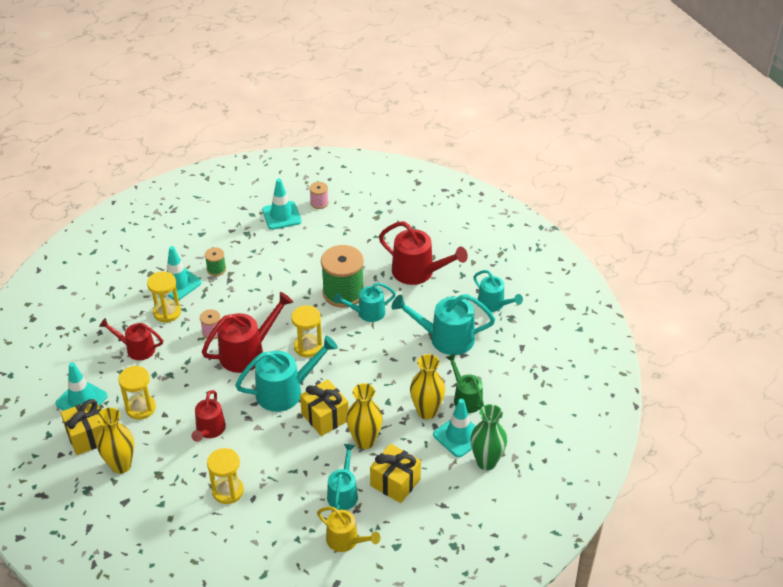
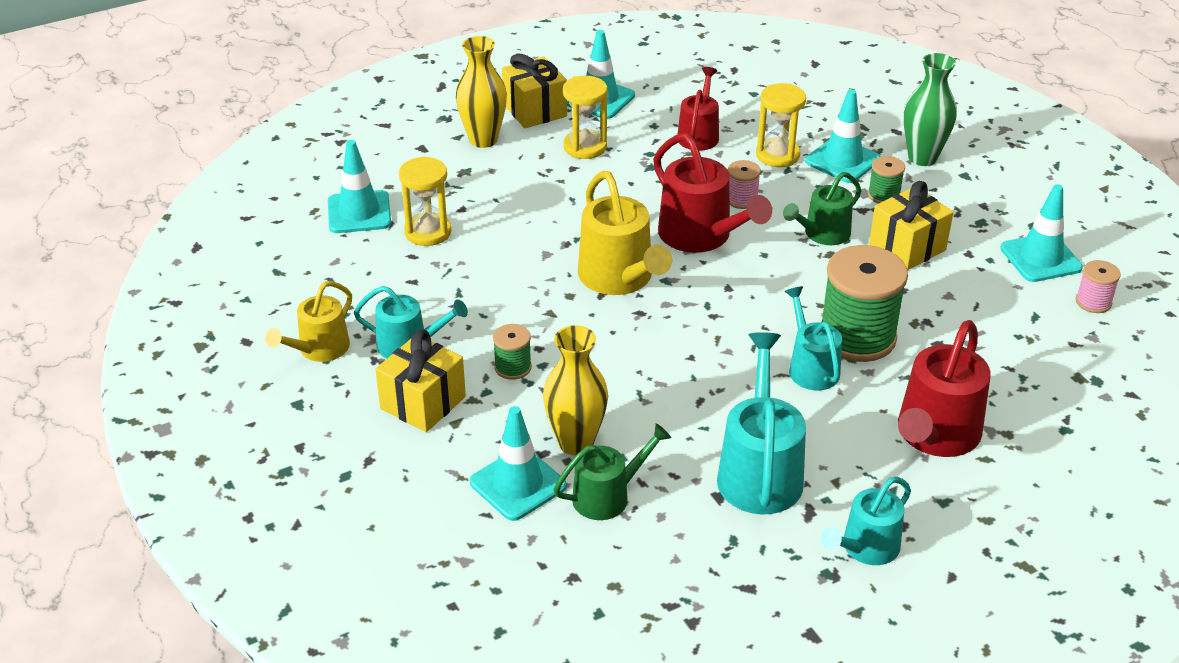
camera: 90 degrees right, 5 degrees down
red watering can [191,390,226,442] -> none
turquoise watering can [235,336,338,412] -> yellow watering can [578,171,672,295]
yellow hourglass [291,305,322,357] -> none
yellow gift [300,379,349,436] -> yellow gift moved to [869,181,953,270]
yellow vase [346,383,383,449] -> green spool [493,324,532,380]
green vase [470,404,507,470] -> green vase moved to [903,53,957,166]
none -> turquoise traffic cone [328,140,391,233]
none -> green watering can [783,172,861,245]

